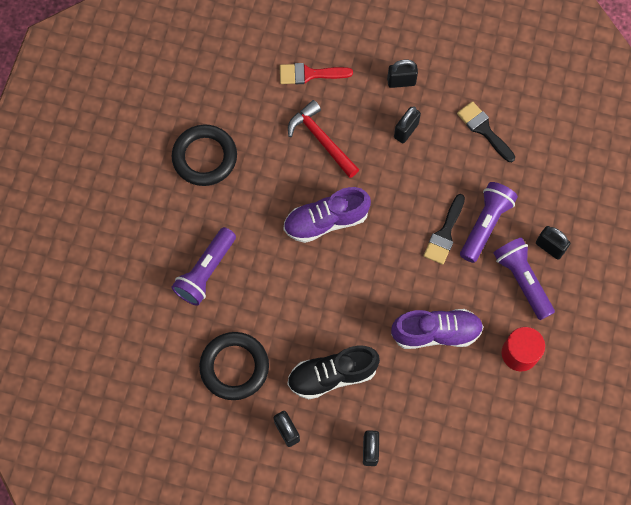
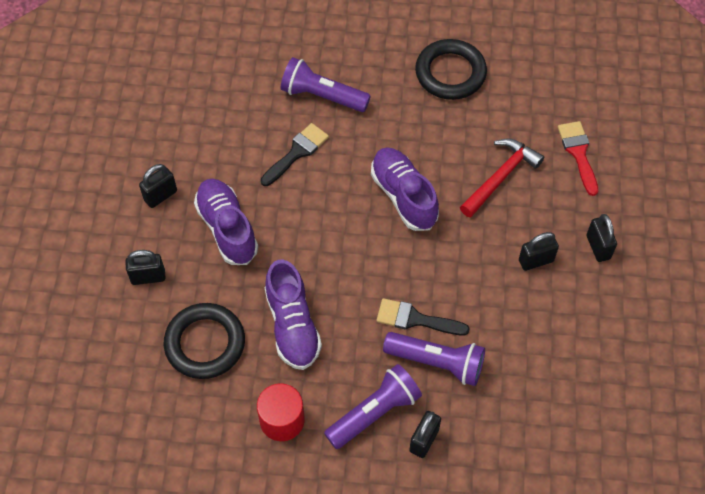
camera: 80 degrees right, 10 degrees down
black ring [199,332,269,400] -> black ring moved to [164,303,245,379]
black shoe [287,346,380,399] -> purple shoe [194,179,258,265]
black padlock [394,106,421,143] -> black padlock turned 45 degrees counterclockwise [519,232,559,271]
black brush [457,101,515,162] -> black brush moved to [261,123,329,186]

